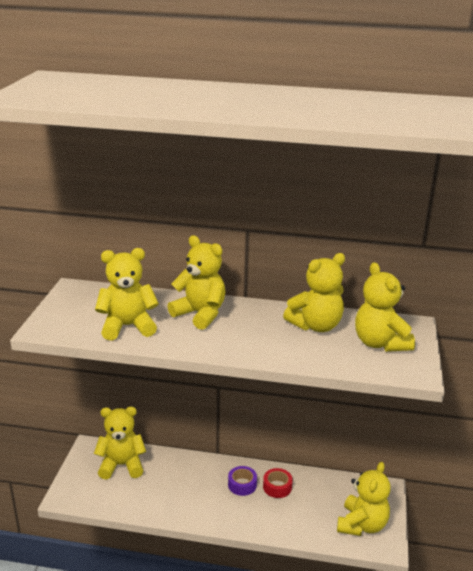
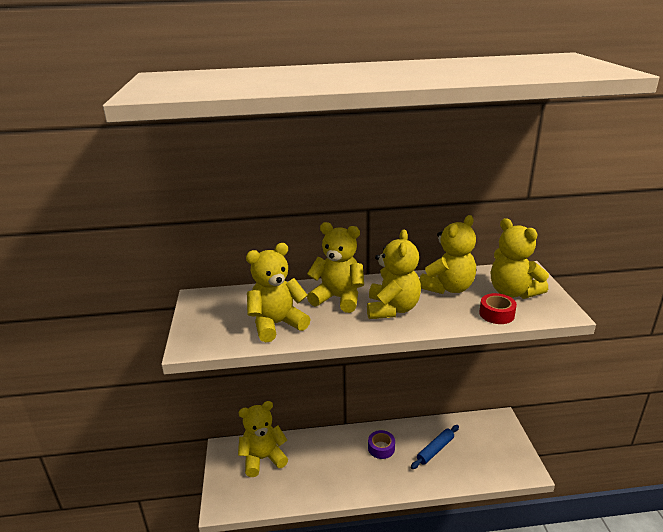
camera: 15 degrees left, 0 degrees up
red tape [263,468,293,498] -> red tape moved to [479,293,517,324]
yellow teddy bear [337,462,391,536] -> yellow teddy bear moved to [367,229,421,319]
none -> blue rolling pin [411,425,459,469]

